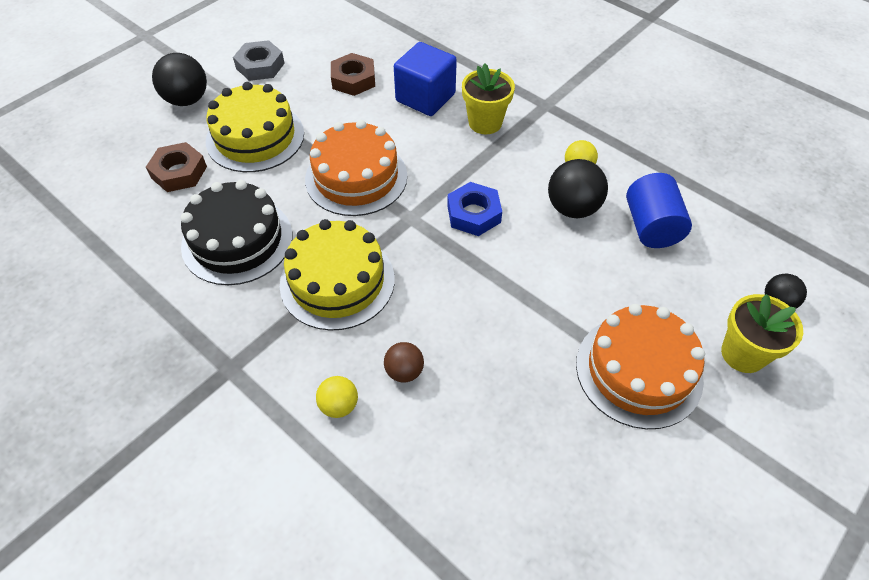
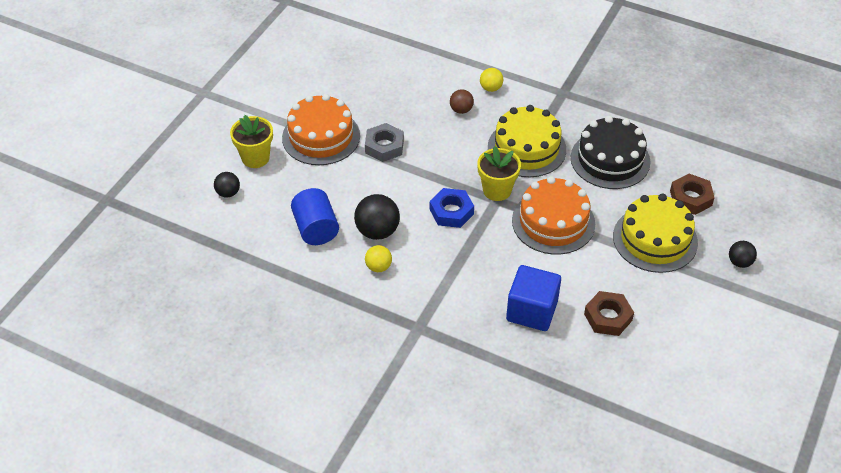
camera: 165 degrees right, 5 degrees down
black ball [152,53,207,106] -> black ball [729,241,757,268], size x0.59
grey nut [233,40,285,81] -> grey nut moved to [365,123,404,162]
yellow flower pot [462,63,515,134] -> yellow flower pot moved to [477,146,521,201]

